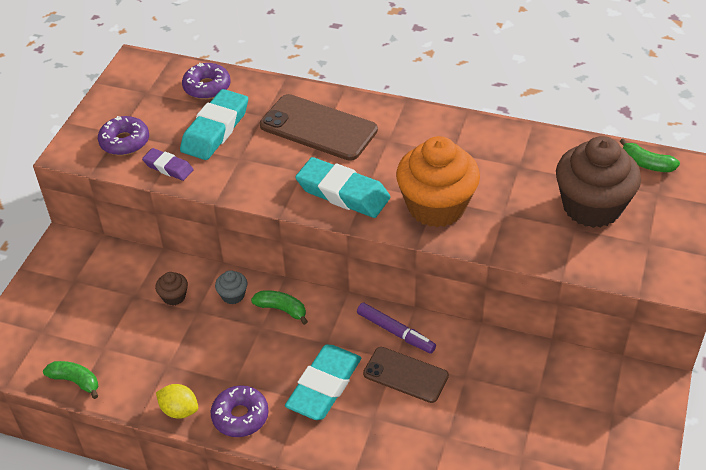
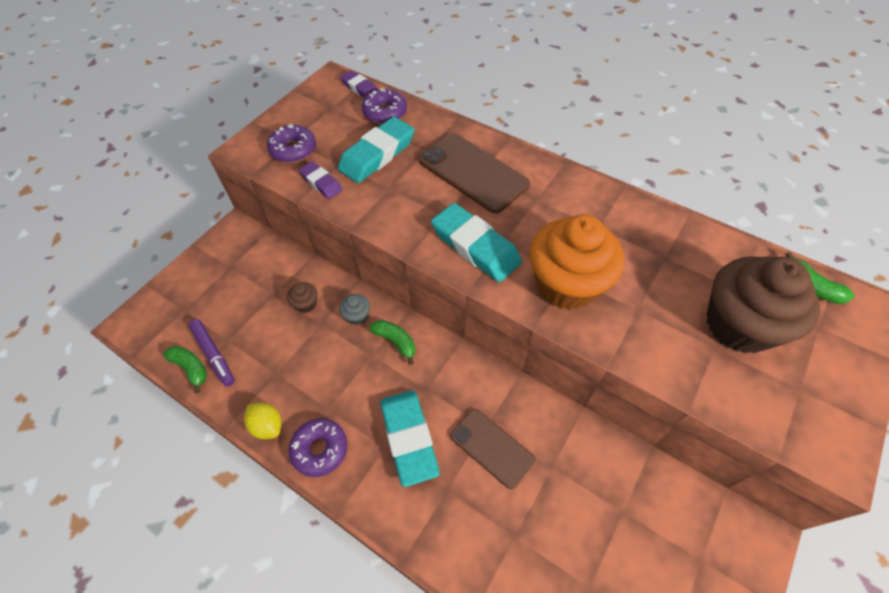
camera: 15 degrees right, 10 degrees up
turquoise eraser [285,345,361,420] -> turquoise eraser turned 60 degrees counterclockwise [380,390,440,487]
purple marker [357,303,436,354] -> purple marker moved to [189,319,235,387]
none -> purple eraser [340,70,378,98]

